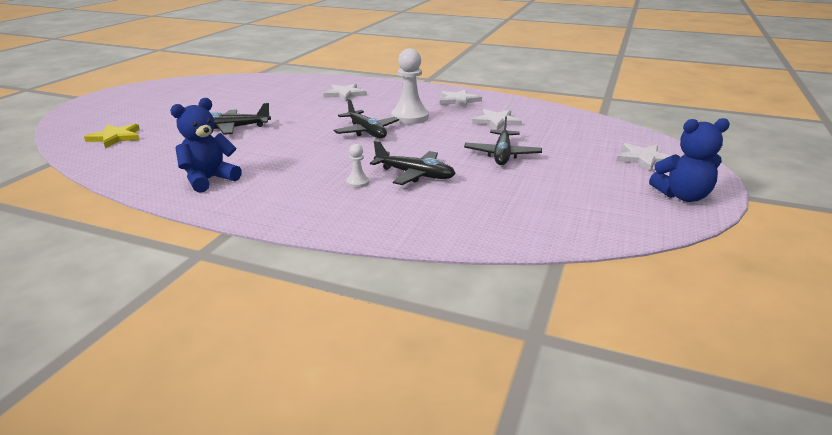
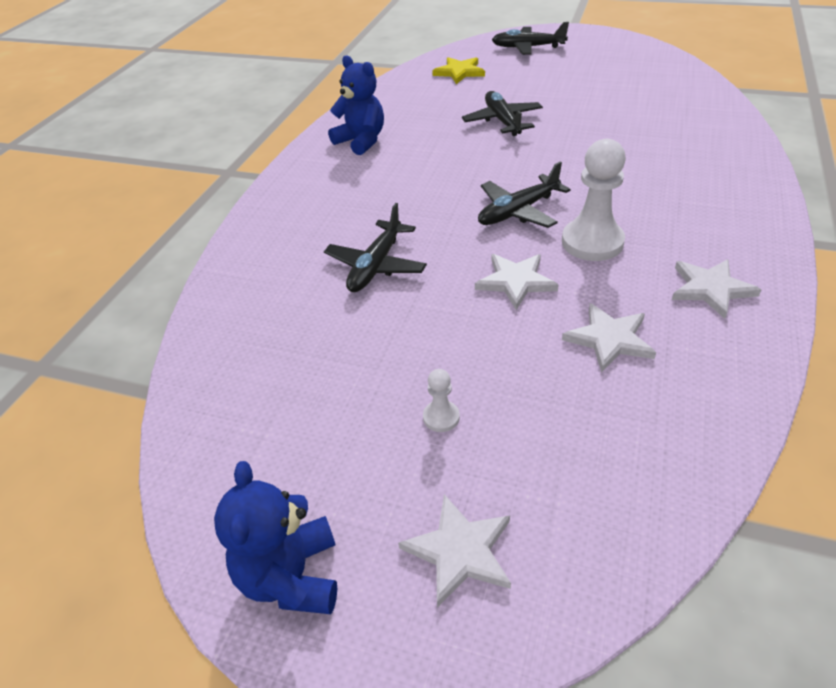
camera: 90 degrees right, 15 degrees up
white star [323,83,367,101] -> white star moved to [475,254,559,310]
white pawn [346,144,369,188] -> white pawn moved to [423,369,460,432]
black plane [464,115,542,165] -> black plane moved to [492,22,569,55]

